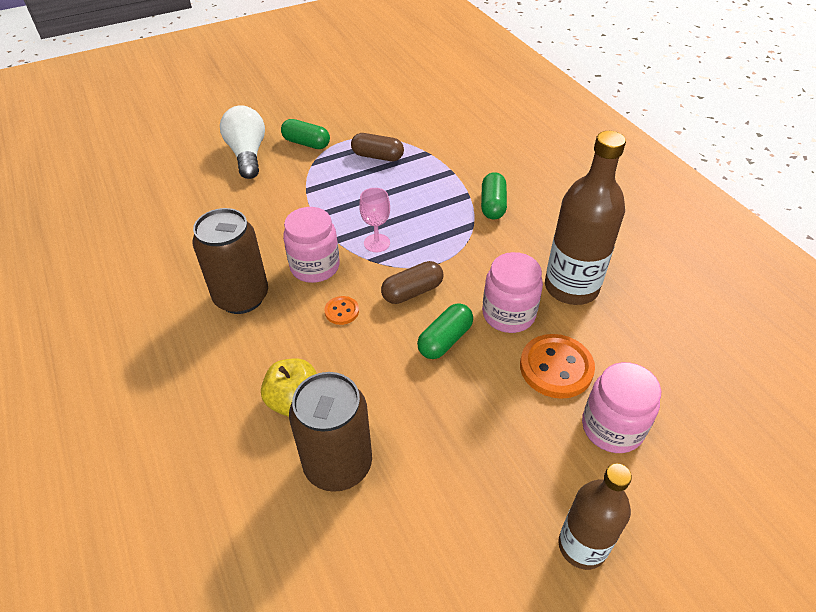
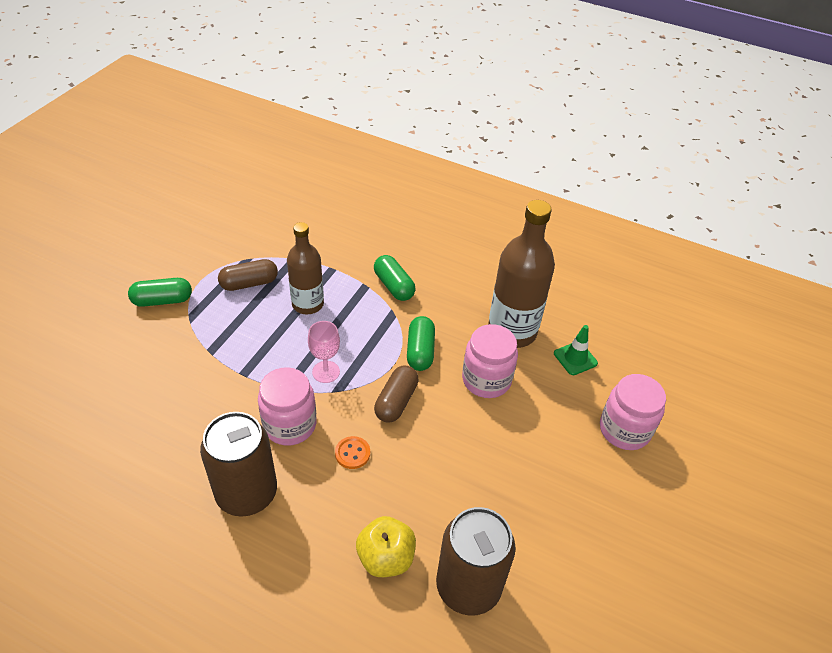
camera: 40 degrees left, 0 degrees up
white light bulb [220,105,265,179] -> none
green capsule [417,303,473,359] -> green capsule moved to [407,316,435,371]
orange button [520,334,595,399] -> none
brown bottle [558,463,632,570] -> brown bottle moved to [287,222,324,315]
none -> green traffic cone [554,325,598,375]

